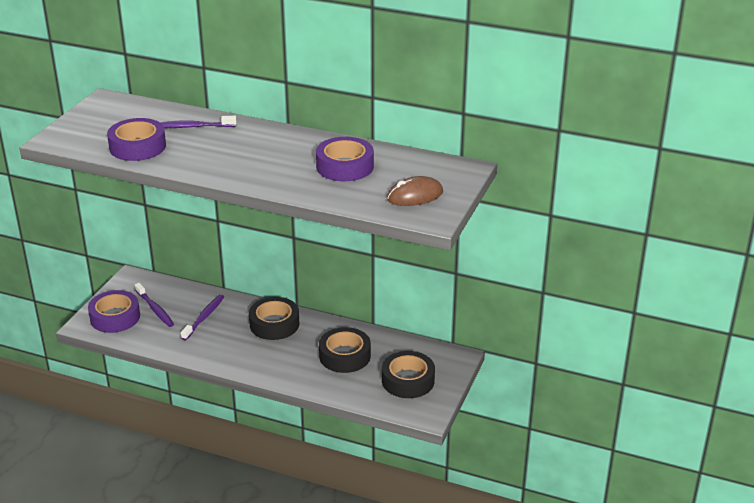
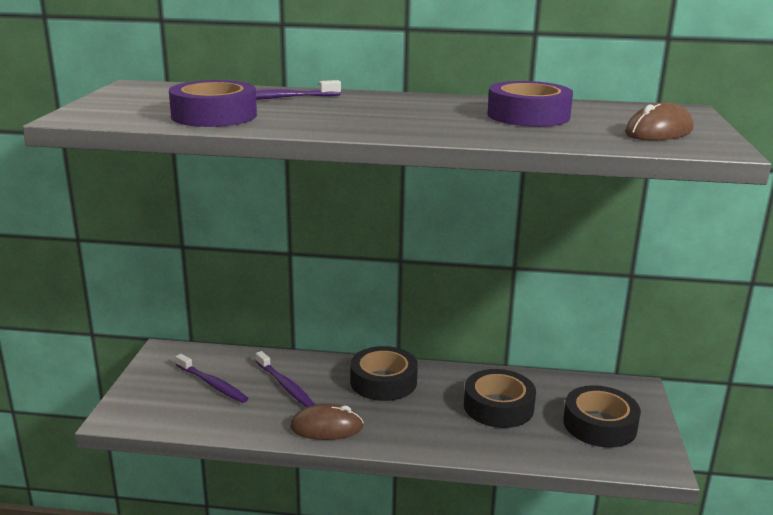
camera: 15 degrees left, 10 degrees down
purple tape [88,290,140,333] -> none
purple toothbrush [181,295,224,340] -> purple toothbrush turned 135 degrees clockwise [256,351,315,407]
none -> brown mouse [290,404,364,440]

